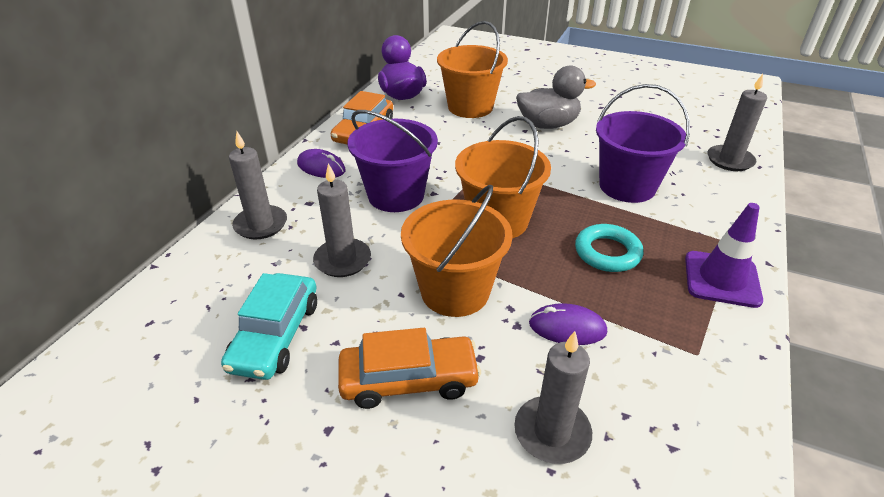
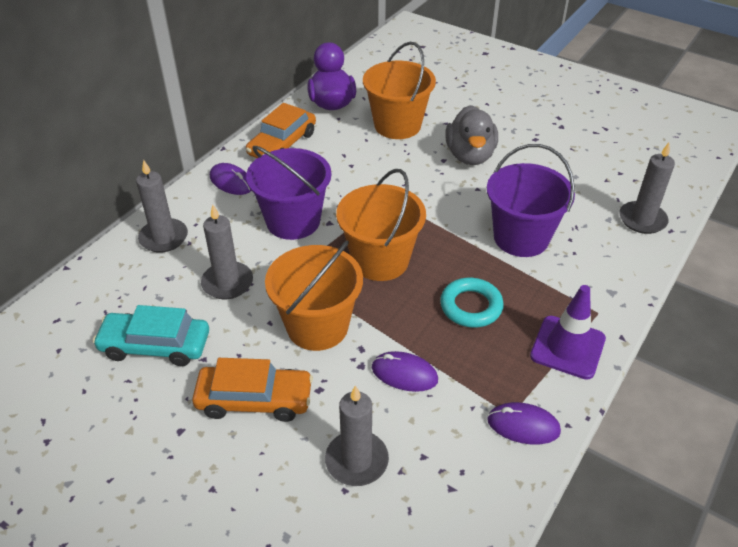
camera: 10 degrees right, 5 degrees up
turquoise car [221,273,317,380] -> turquoise car turned 75 degrees clockwise [93,305,209,366]
grey duck [516,66,596,129] -> grey duck turned 90 degrees clockwise [445,105,498,165]
none -> purple mouse [487,402,561,444]

